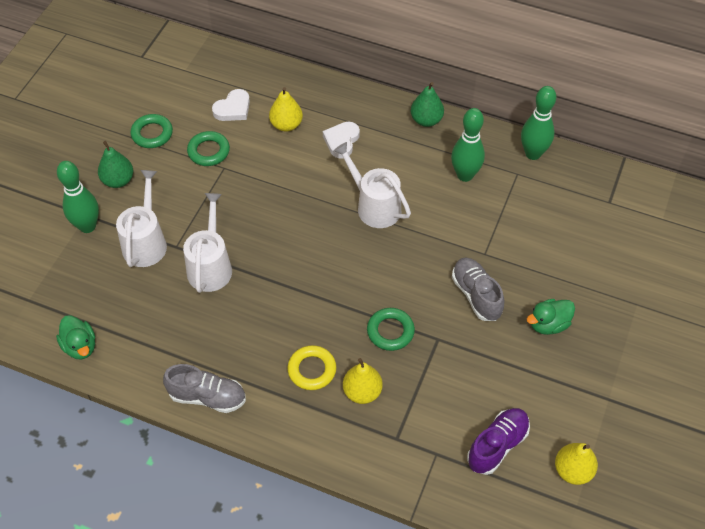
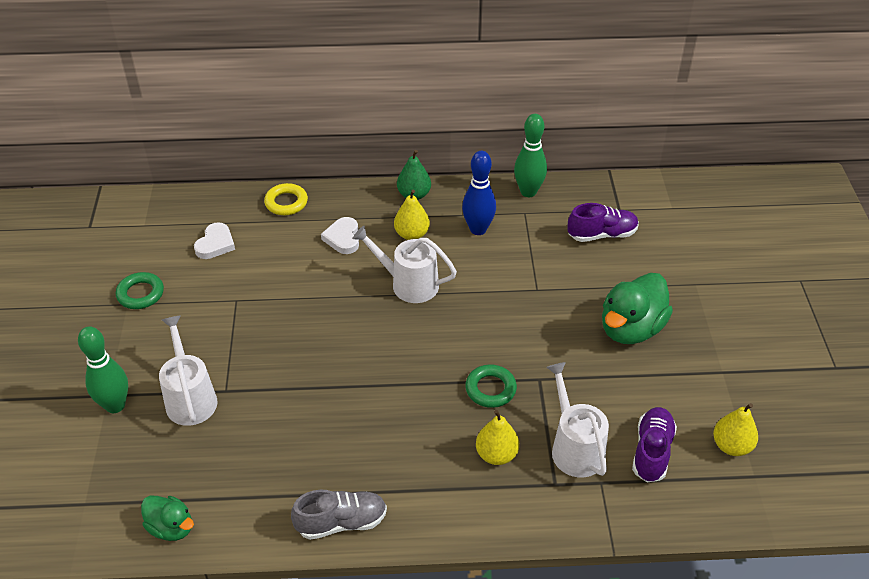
camera: 25 degrees left, 10 degrees down
green pear [98,141,133,188] -> none
white watering can [183,193,232,293] -> white watering can moved to [547,362,609,477]
green ring [187,131,230,166] -> none
yellow pear [269,87,303,132] -> yellow pear moved to [394,190,430,240]
yellow ring [287,345,336,390] -> yellow ring moved to [264,183,308,215]
green bowling pin [451,108,485,182] -> blue bowling pin [462,151,496,235]
grey shoe [452,257,504,321] -> none
green duck [527,299,575,335] -> green duck [602,273,673,344], size x1.75
none -> purple shoe [568,203,639,242]

